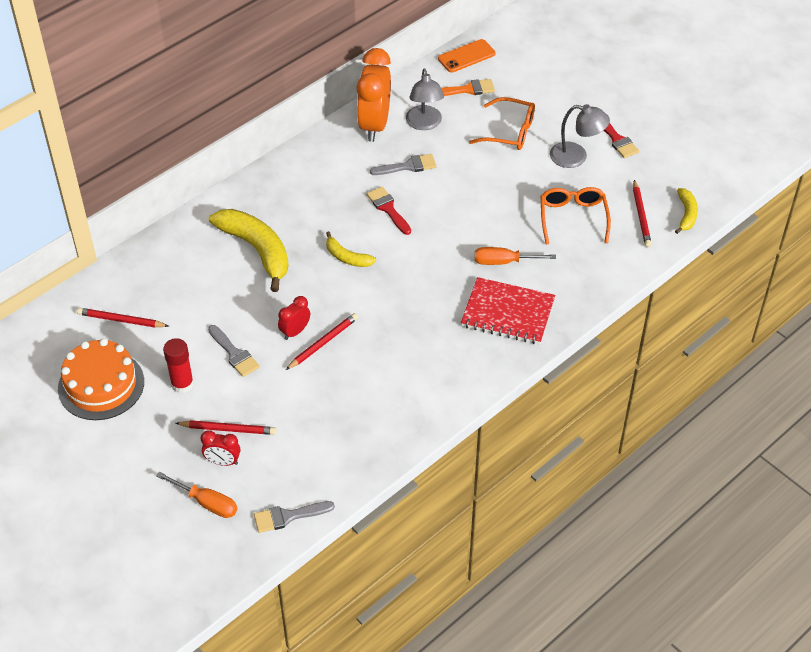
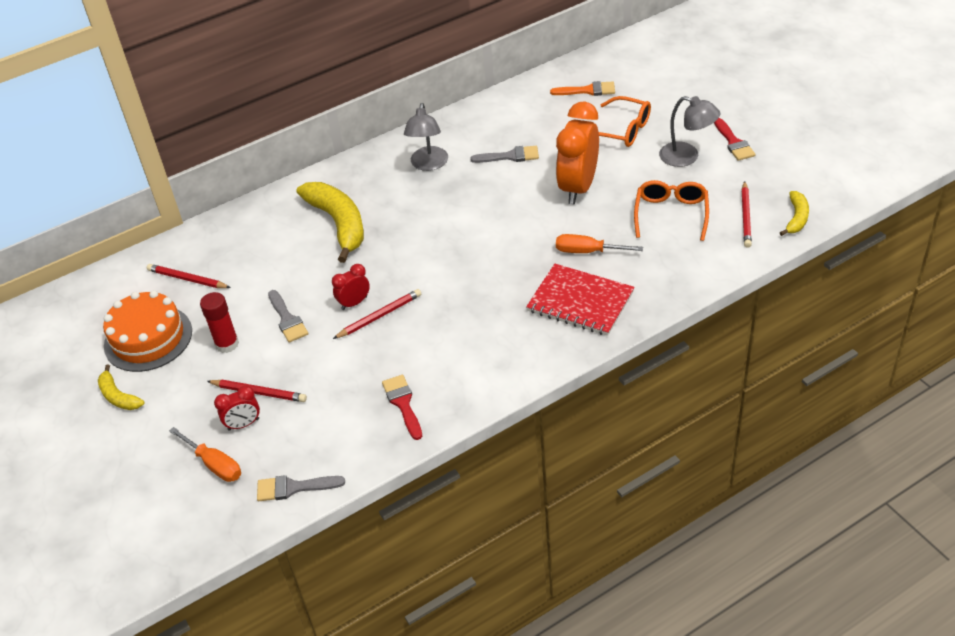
camera: 15 degrees right, 5 degrees down
red clock [201,430,240,466] -> red clock turned 45 degrees counterclockwise [214,386,260,431]
yellow banana [326,231,376,267] -> yellow banana moved to [98,365,145,410]
orange clock [356,48,391,142] -> orange clock moved to [556,102,599,204]
red brush [366,186,411,235] -> red brush moved to [382,375,422,440]
grey lamp [406,68,444,130] -> grey lamp moved to [404,103,448,171]
orange phone [438,39,496,72] -> none

